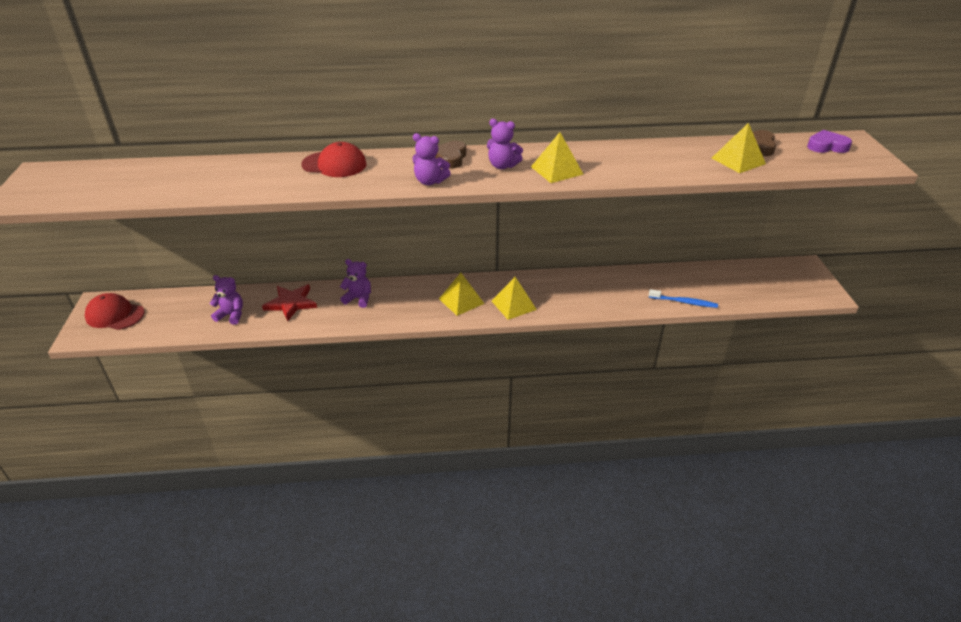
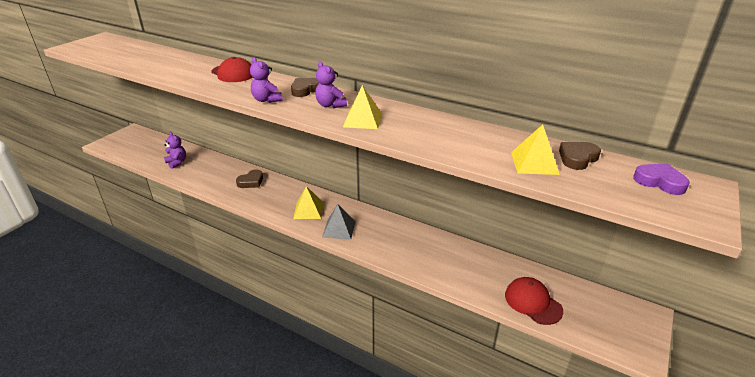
camera: 35 degrees right, 5 degrees down
red cap [85,293,145,330] -> red cap moved to [505,277,563,325]
red star [262,284,317,321] -> none
purple teddy bear [340,259,371,308] -> brown heart [236,169,263,188]
yellow pyramid [492,277,537,320] -> grey pyramid [322,204,356,240]
blue toothbrush [649,289,718,308] -> none

